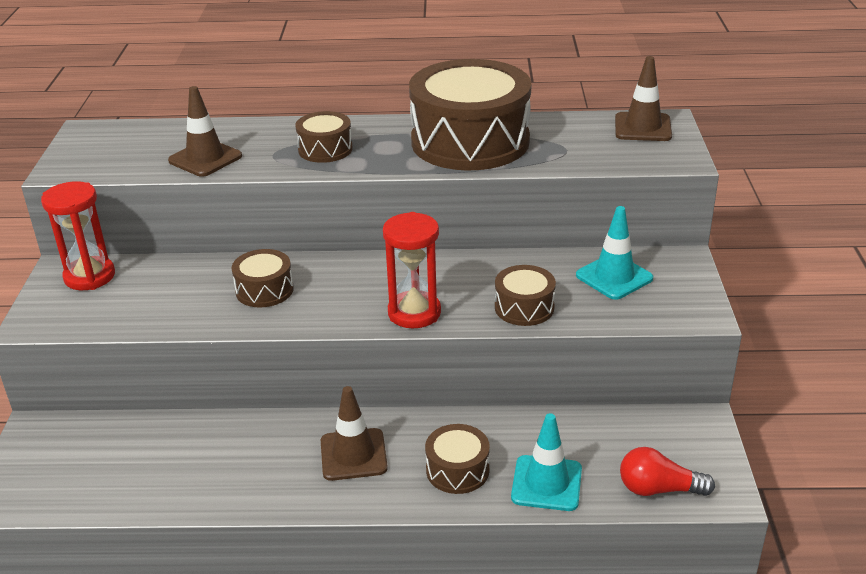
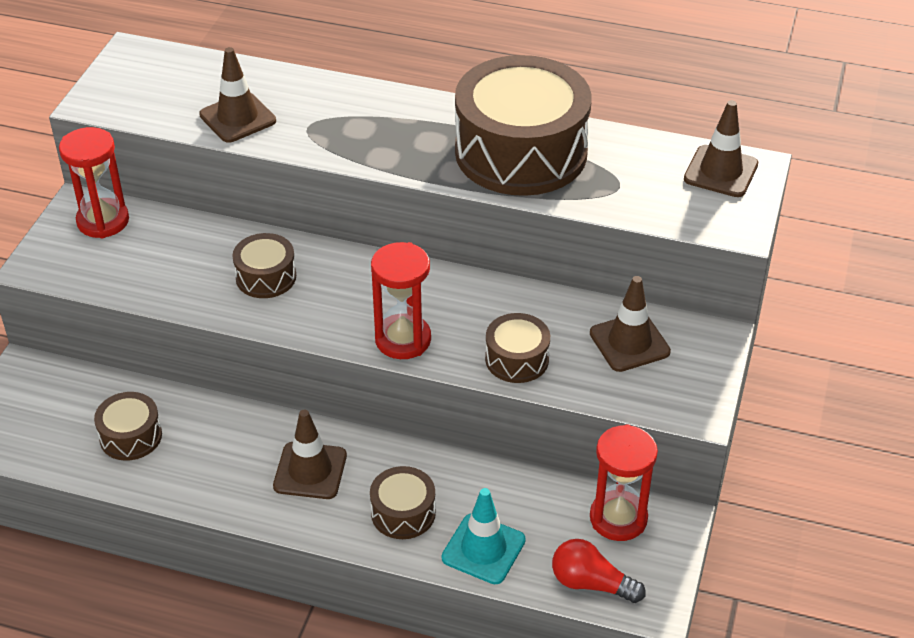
camera: 15 degrees right, 10 degrees up
brown drum [295,111,353,163] -> brown drum moved to [94,392,162,461]
turquoise traffic cone [576,206,653,300] -> brown traffic cone [590,276,671,372]
none -> red hourglass [590,424,658,541]

